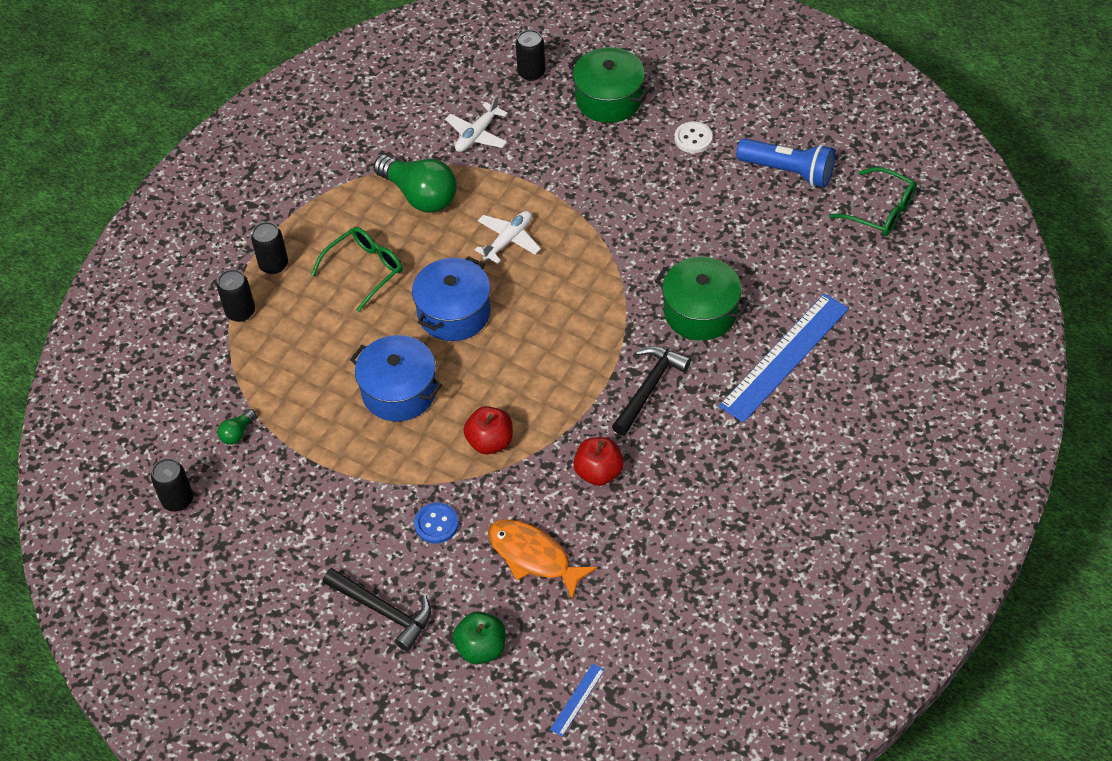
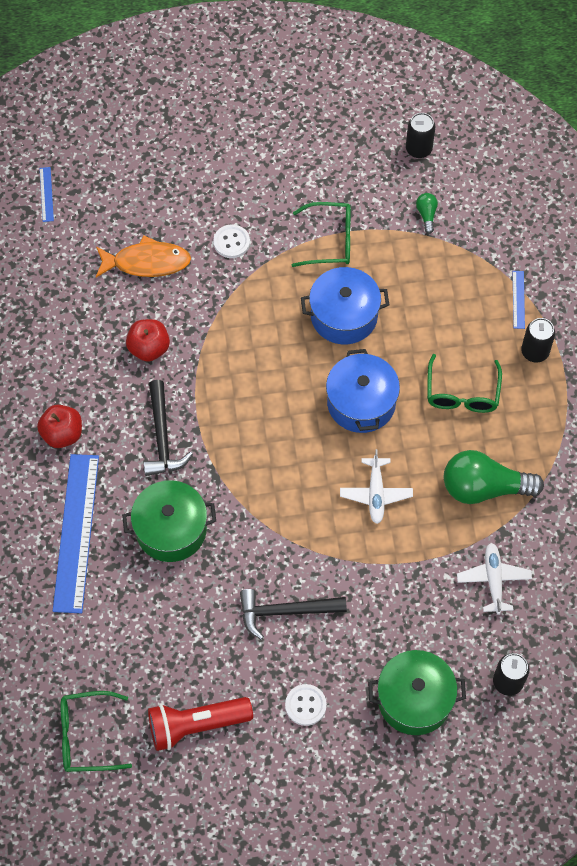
camera: 140 degrees right, 10 degrees up
black can [217,269,255,322] -> blue ruler [513,271,525,329]
black hammer [323,568,431,651] -> black hammer moved to [240,589,347,640]
blue button [414,503,459,543] -> white button [213,224,250,258]
green apple [453,611,506,664] -> none
red apple [463,406,513,454] -> red apple moved to [37,404,82,448]
blue flashlight [736,138,835,187] -> red flashlight [148,697,253,751]
none -> green glasses [291,202,351,267]

